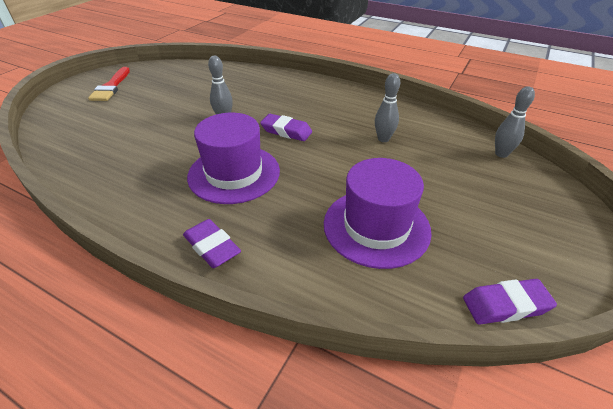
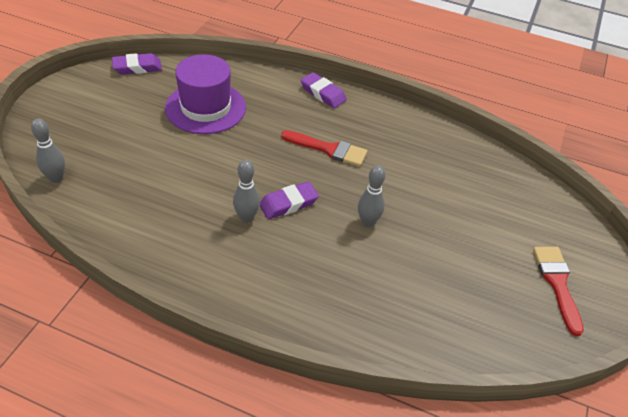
camera: 170 degrees right, 5 degrees up
purple hat [187,113,280,204] -> red brush [281,130,367,167]
purple eraser [260,114,312,141] -> purple eraser turned 45 degrees counterclockwise [260,181,319,219]
grey bowling pin [375,73,400,142] -> grey bowling pin moved to [233,160,260,223]

